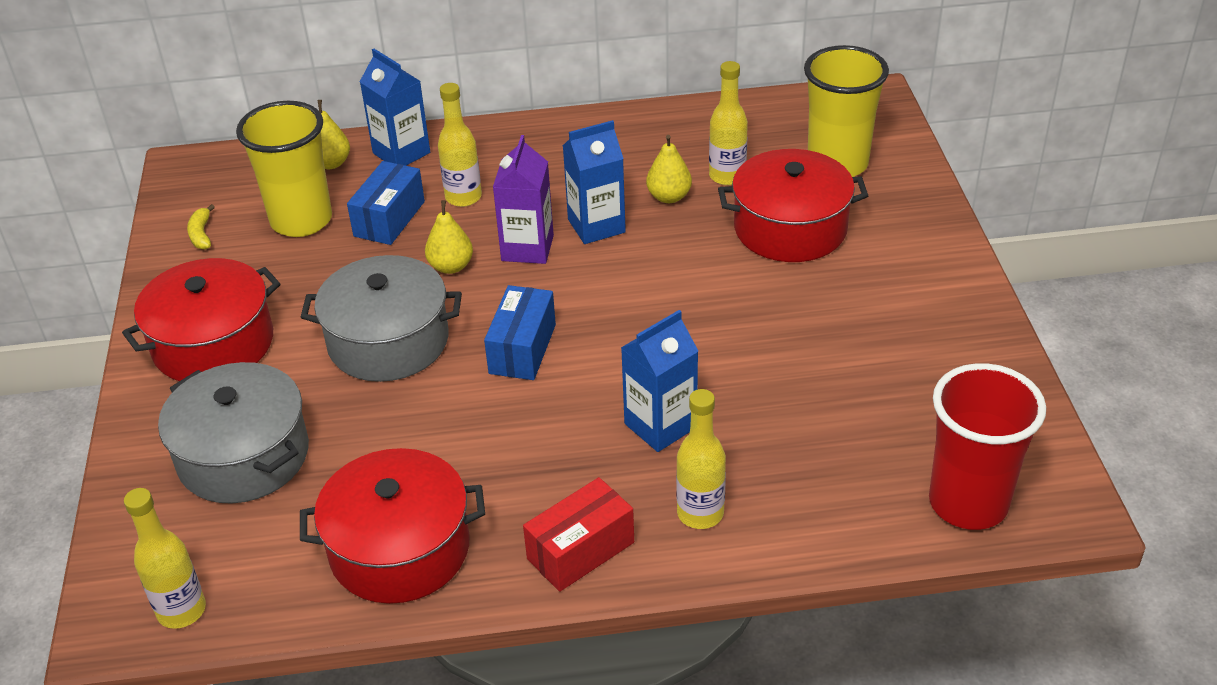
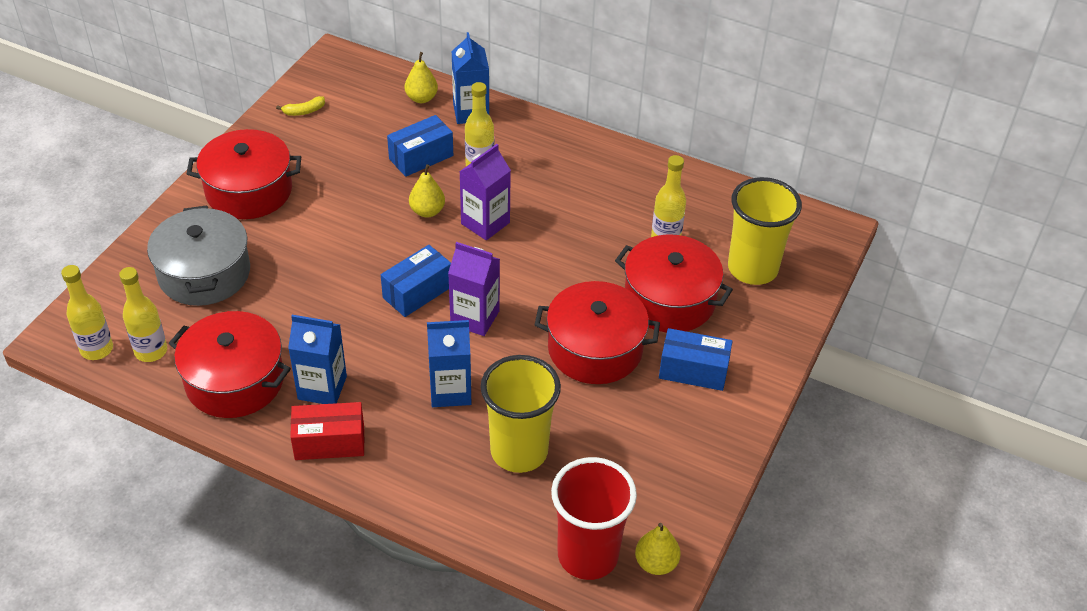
camera: 30 degrees right, 5 degrees up
yellow banana [187,204,215,249] -> yellow banana turned 135 degrees counterclockwise [276,96,325,116]
yellow cup [236,101,332,237] -> yellow cup moved to [481,355,561,473]
grey pot [301,255,462,382] -> none
blue carton [563,120,626,244] -> blue carton moved to [288,315,347,404]
yellow pear [646,135,692,203] -> yellow pear moved to [635,523,681,575]
yellow bottle [676,389,726,529] -> yellow bottle moved to [119,267,167,362]
none -> purple carton [448,242,500,336]
none -> red pot [535,281,660,384]
none -> blue box [659,328,733,391]

